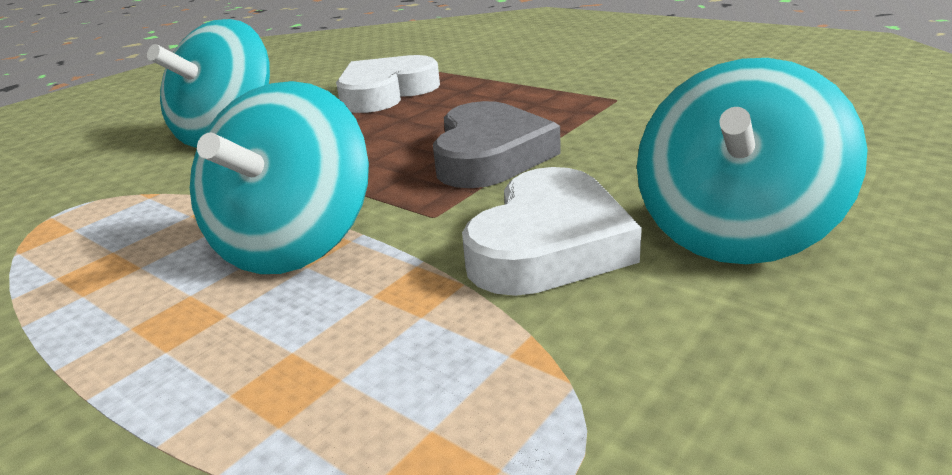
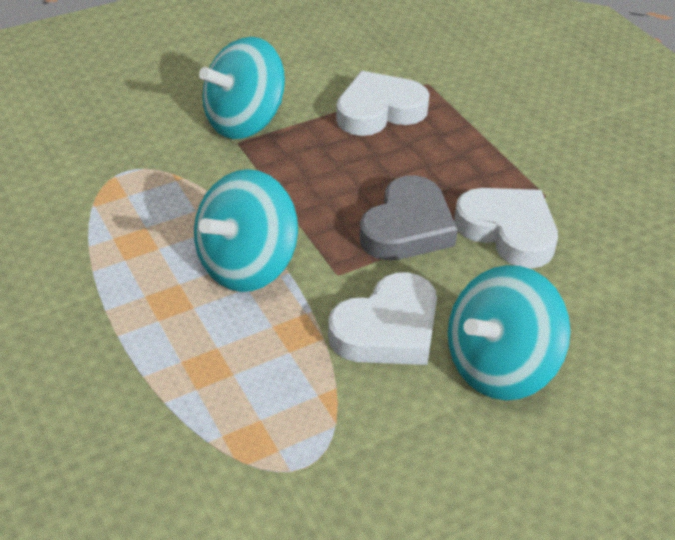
camera: 20 degrees right, 15 degrees up
none -> white heart [454,188,558,269]

